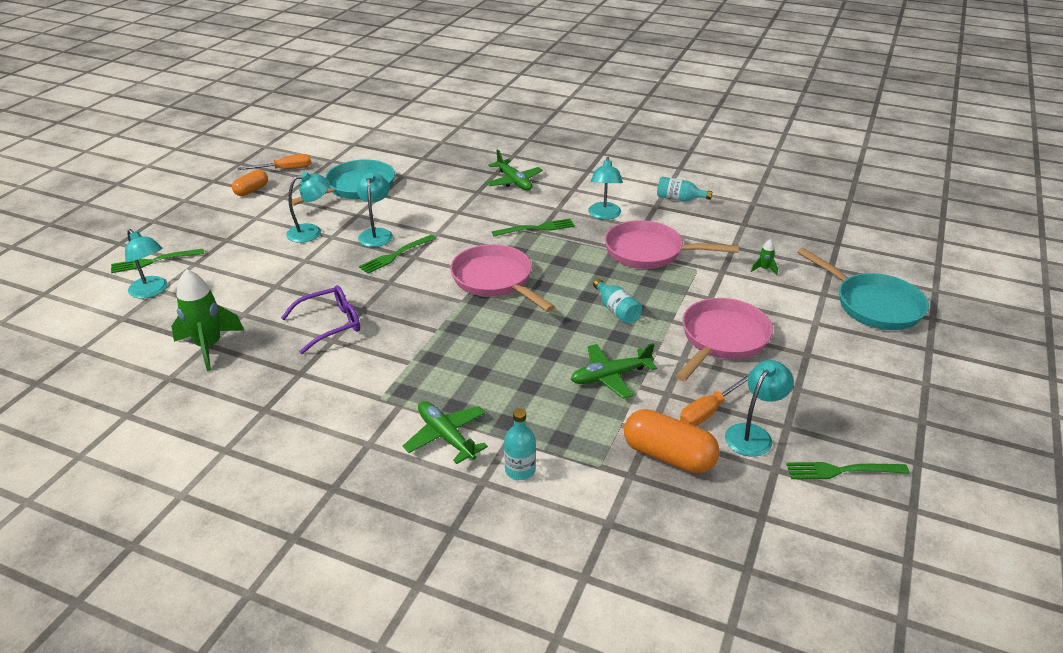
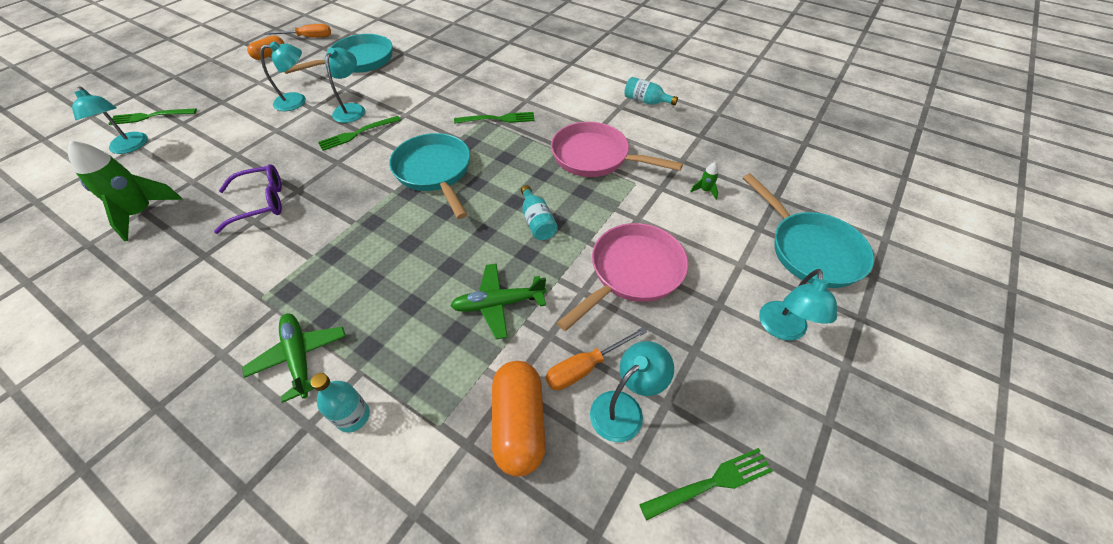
camera: 10 degrees right, 15 degrees up
pink pan [450,244,555,312] -> turquoise pan [389,133,470,219]
green plane [486,149,543,191] -> none
turquoise lamp [588,157,623,220] -> turquoise lamp moved to [759,269,837,341]
orange capsule [624,409,720,473] -> orange capsule turned 45 degrees clockwise [492,361,546,477]
green fork [786,462,909,479] -> green fork turned 150 degrees clockwise [639,448,773,521]

